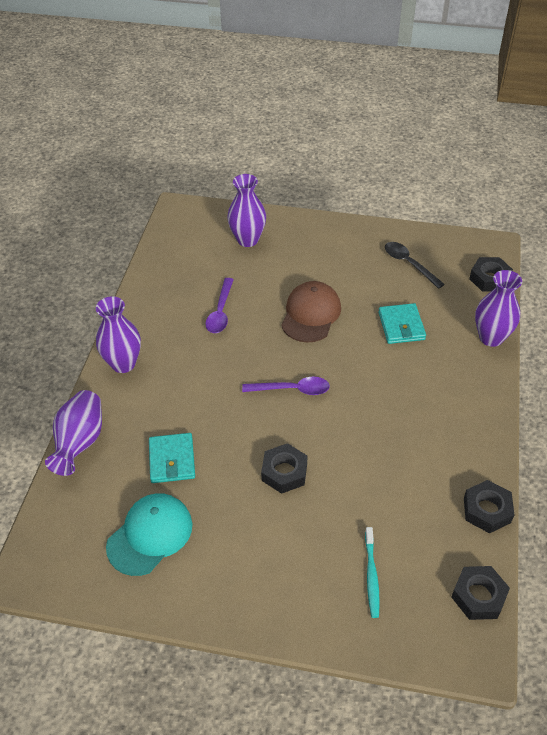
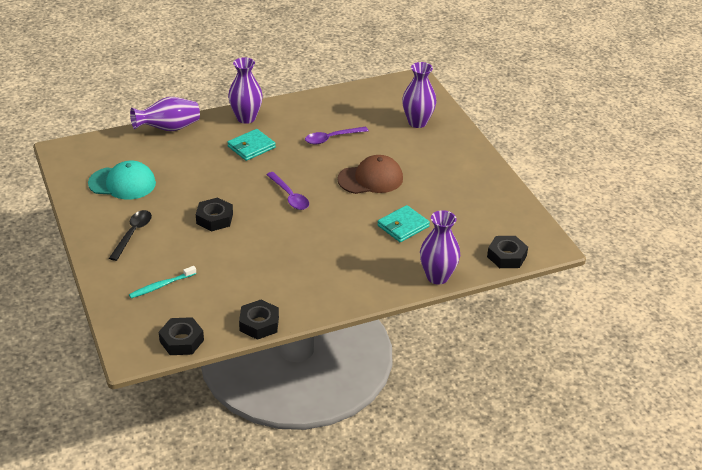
camera: 55 degrees right, 10 degrees down
turquoise wallet [149,433,195,483] -> turquoise wallet moved to [227,129,276,161]
black spoon [385,242,445,289] -> black spoon moved to [109,210,152,261]

